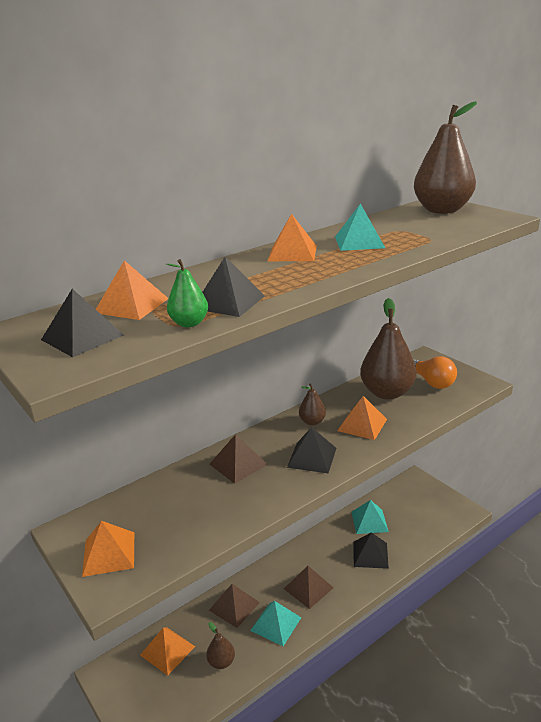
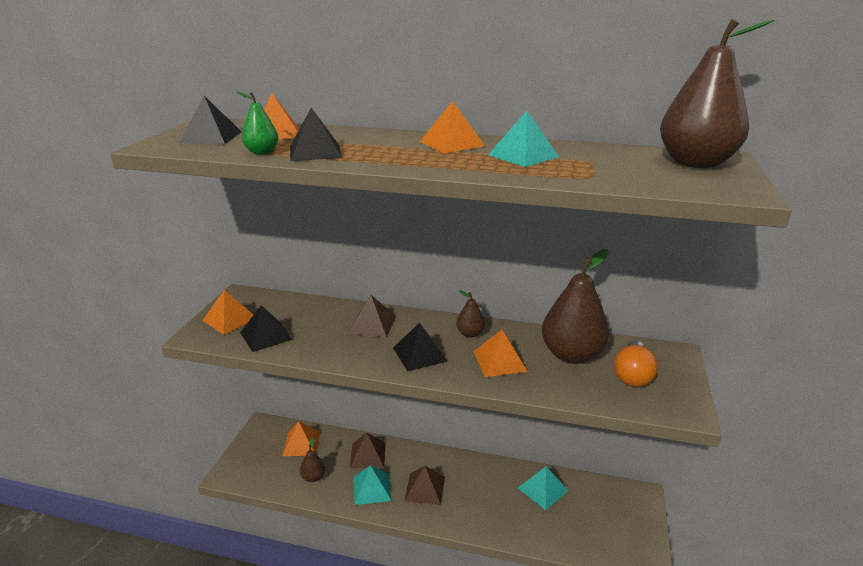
camera: 50 degrees right, 0 degrees up
black pyramid [354,532,389,569] -> black pyramid moved to [240,305,293,352]

